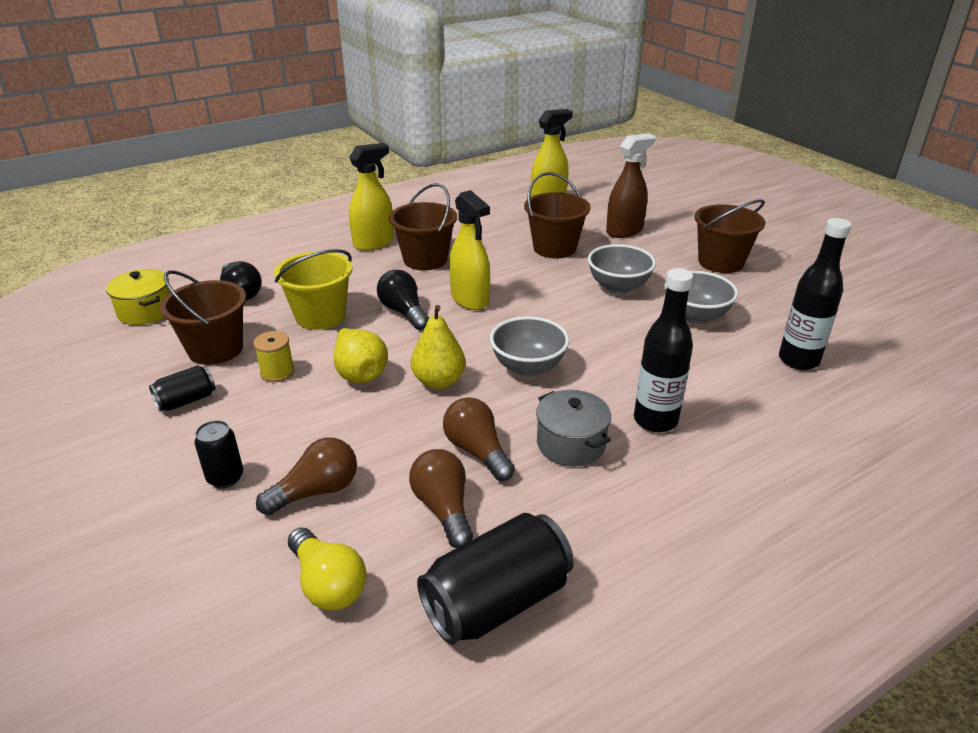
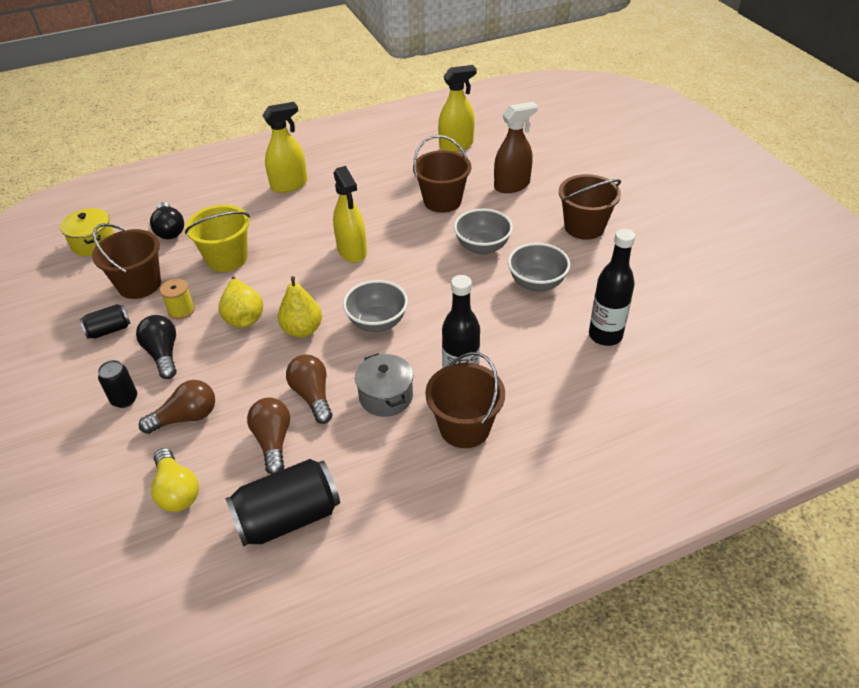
camera: 10 degrees right, 10 degrees up
black light bulb [377,270,429,330] -> black light bulb moved to [136,315,176,379]
brown bucket [389,183,457,271] -> brown bucket moved to [425,352,505,448]

